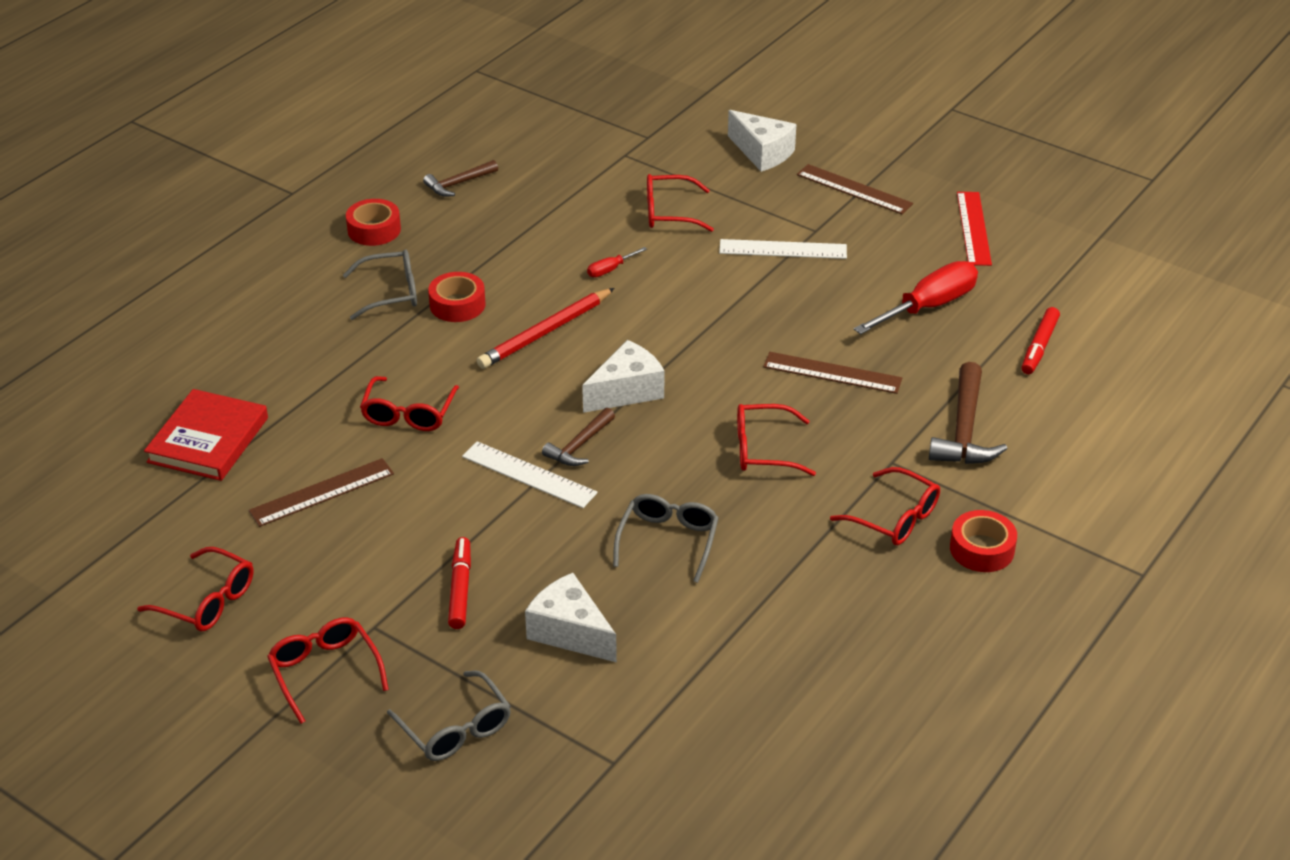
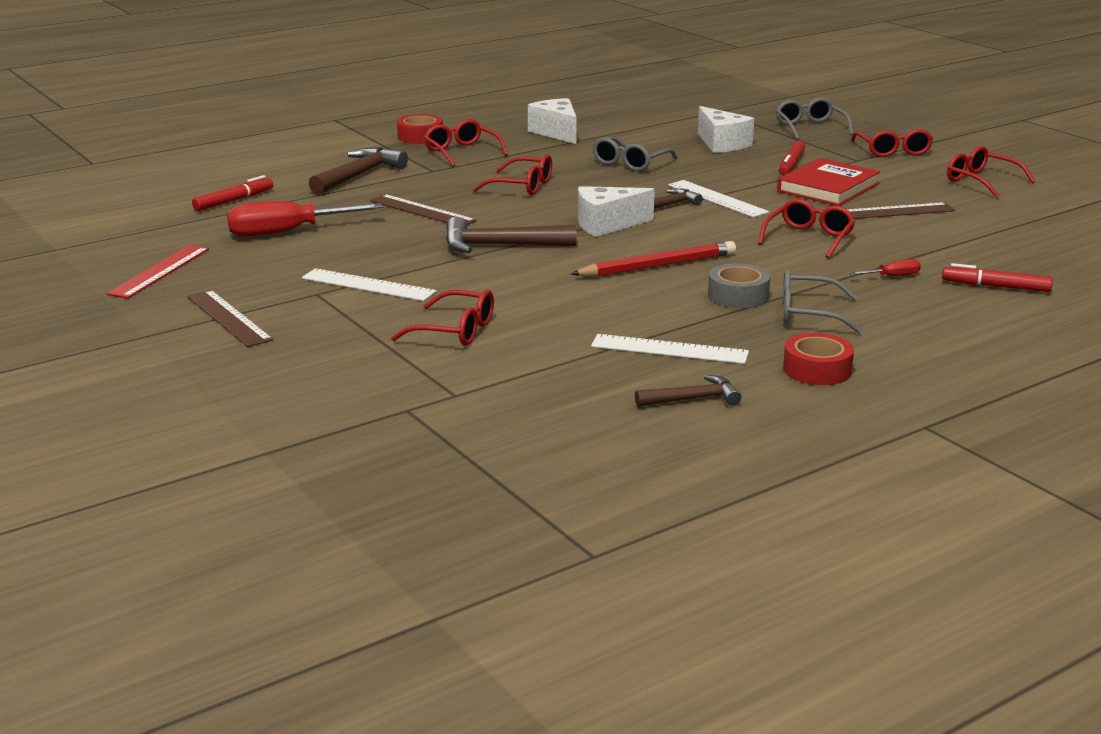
camera: 160 degrees left, 15 degrees down
red book [144,389,268,481] -> red book moved to [777,158,880,206]
red tape [428,272,485,322] -> grey tape [708,263,770,308]
red screwdriver [587,247,647,277] -> red screwdriver moved to [849,259,921,276]
white cheese [728,110,796,172] -> white cheese moved to [528,98,577,144]
none -> brown hammer [446,216,576,253]
none -> white ruler [591,334,749,364]
none -> red marker [942,263,1053,292]

